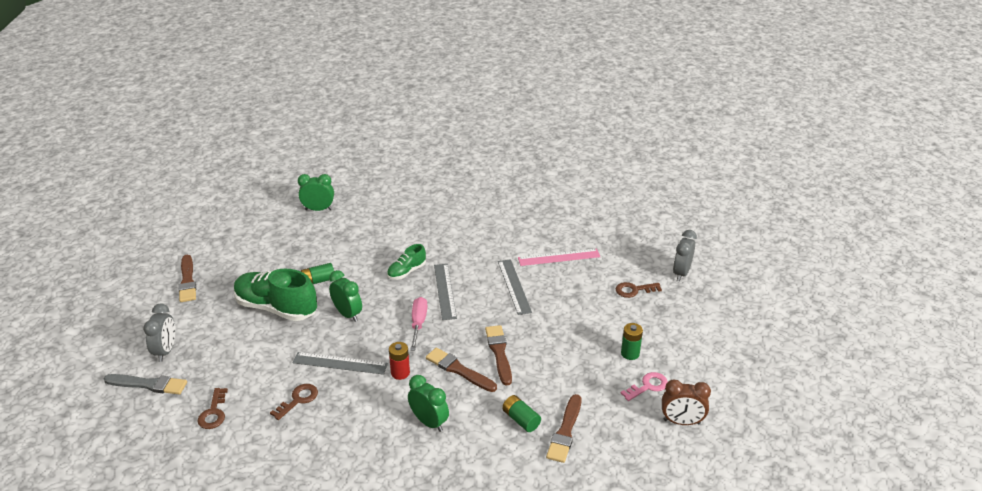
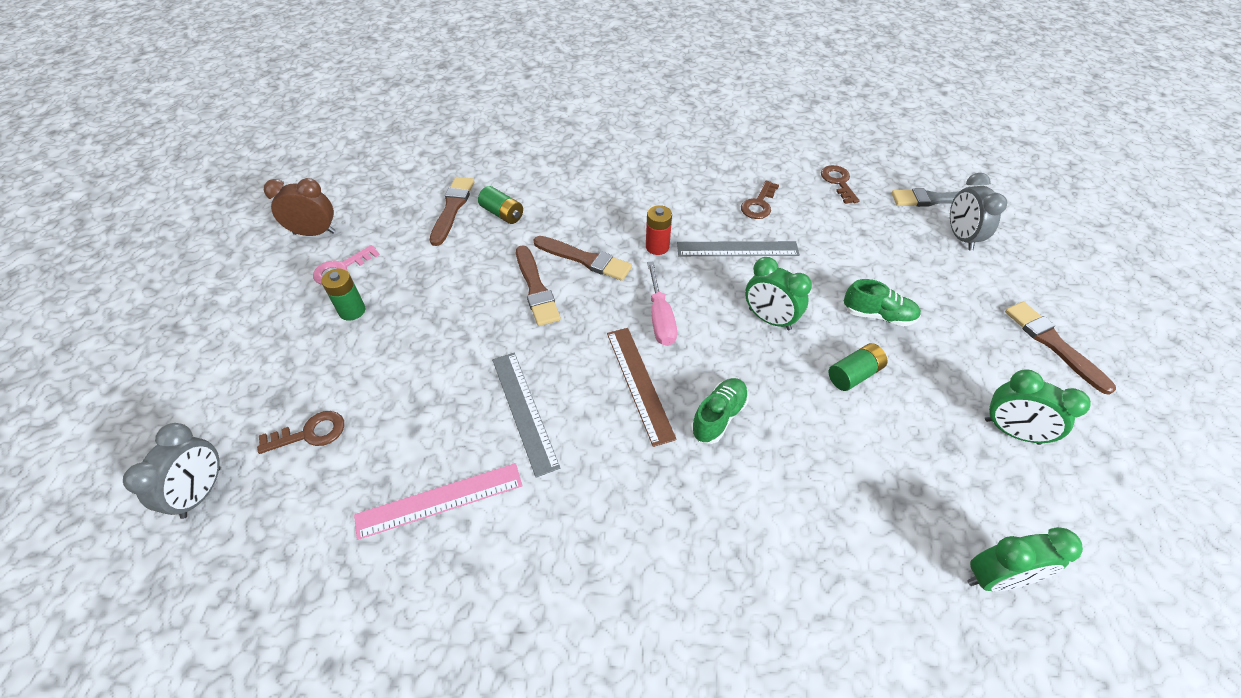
camera: 170 degrees right, 15 degrees up
green shoe [234,268,317,321] -> green shoe [843,279,921,326], size x0.51
green clock [408,375,449,432] -> green clock moved to [985,369,1091,445]
grey ruler [434,264,457,320] -> brown ruler [607,328,677,447]

